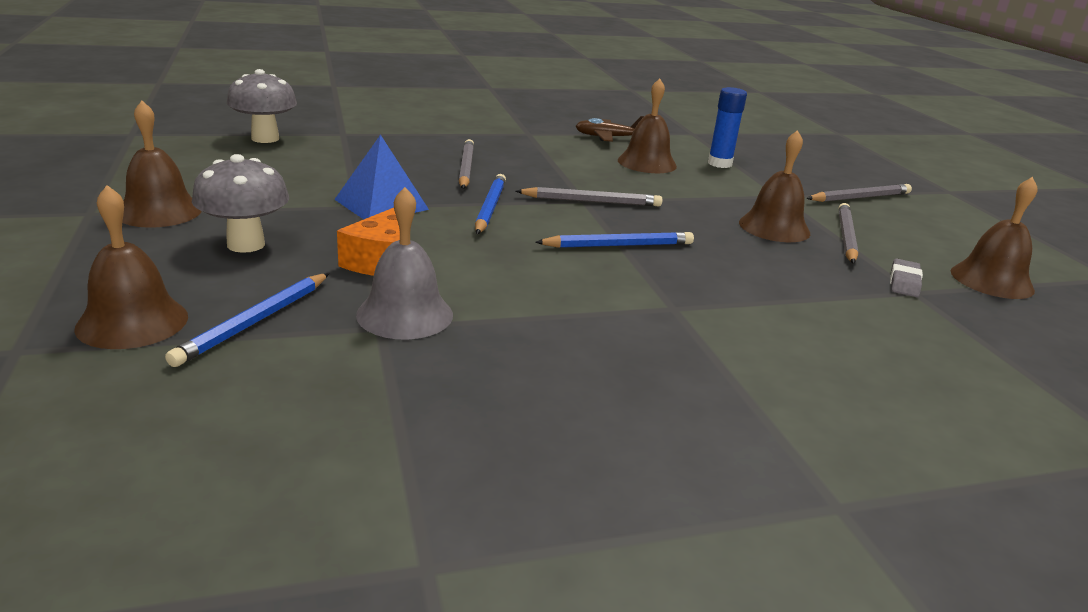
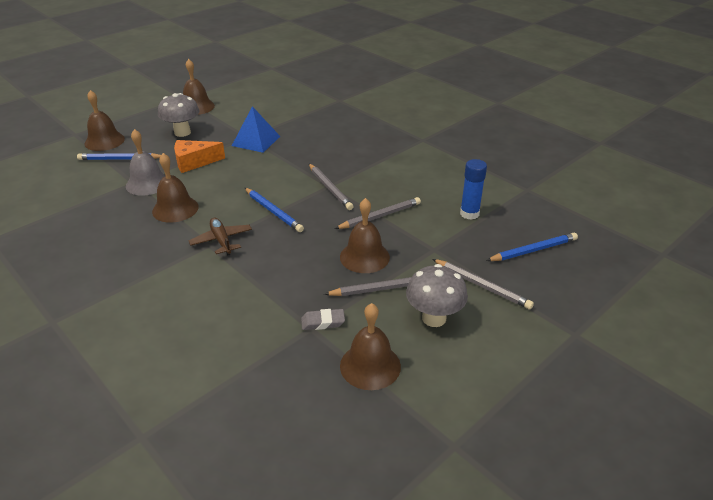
camera: 65 degrees right, 10 degrees up
grey mushroom [227,69,297,143] -> grey mushroom moved to [406,264,468,327]
grey pencil [459,139,474,189] -> grey pencil moved to [335,197,421,229]
blue pencil [475,174,506,234] -> blue pencil moved to [486,233,578,261]
brown plane [576,116,644,142] -> brown plane moved to [188,218,252,255]
brown bell [618,78,677,173] -> brown bell moved to [152,153,198,223]

